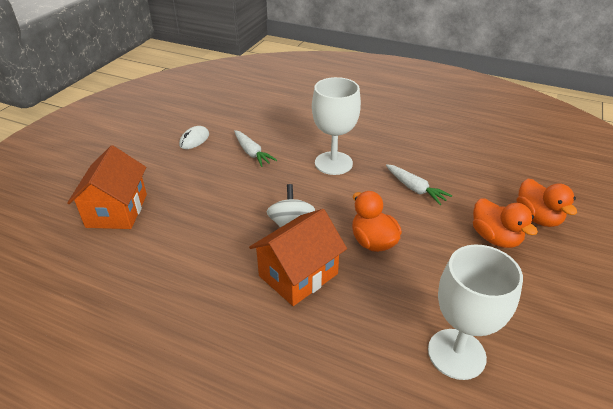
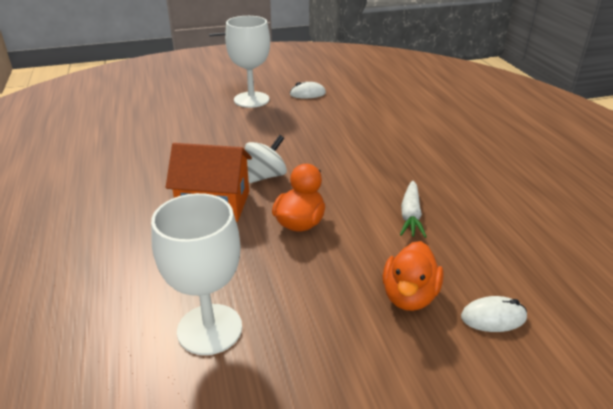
camera: 50 degrees right, 5 degrees down
orange house [67,145,147,229] -> none
white carrot [234,130,277,167] -> none
white goblet [312,77,361,175] -> white goblet moved to [225,16,270,108]
orange duck [517,179,577,227] -> white mouse [461,296,527,332]

